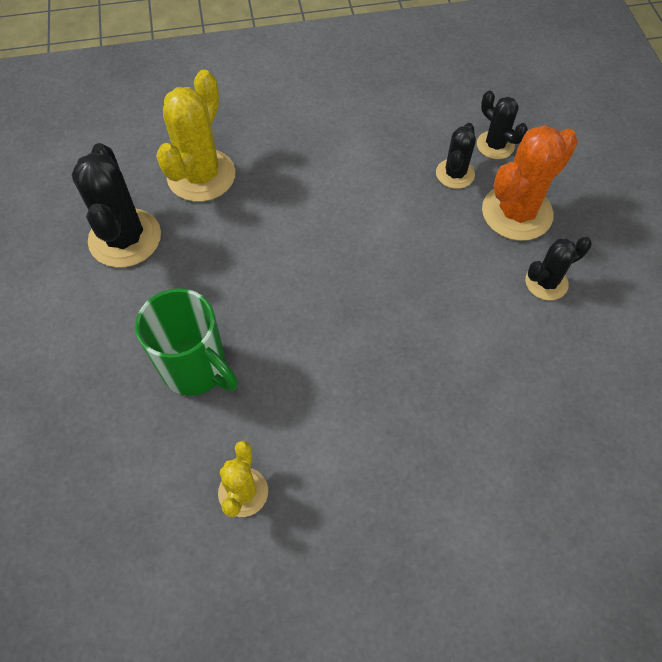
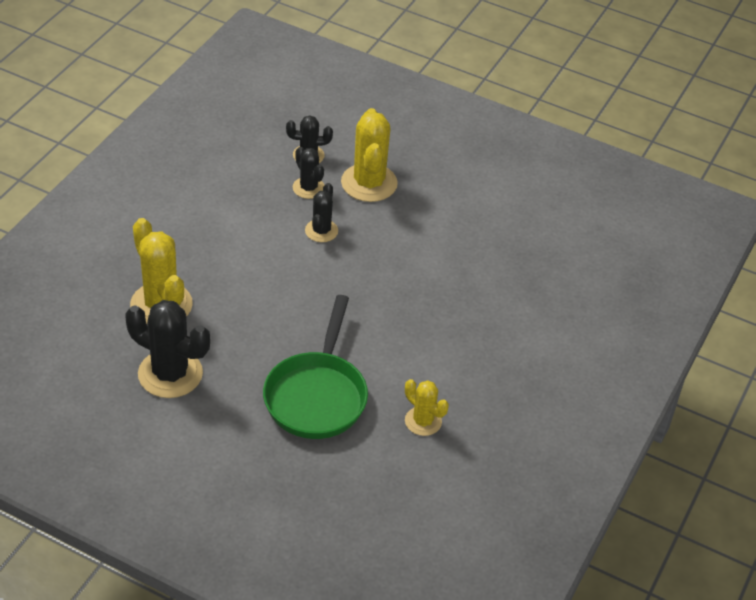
camera: 55 degrees left, 15 degrees down
green mug [135,288,238,396] -> green pan [263,295,368,439]
orange cactus [482,125,578,241] -> yellow cactus [341,108,398,202]
black cactus [525,237,592,300] -> black cactus moved to [305,183,338,242]

